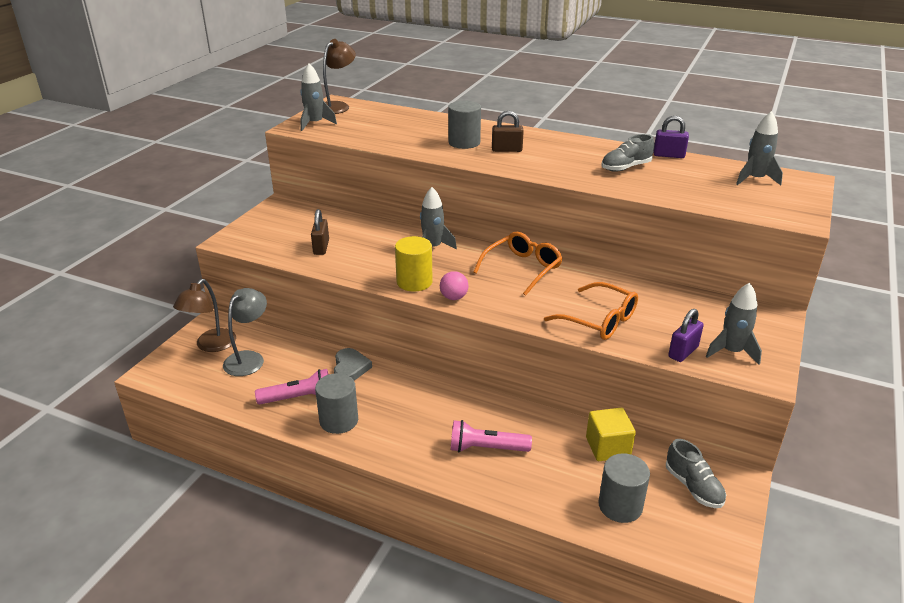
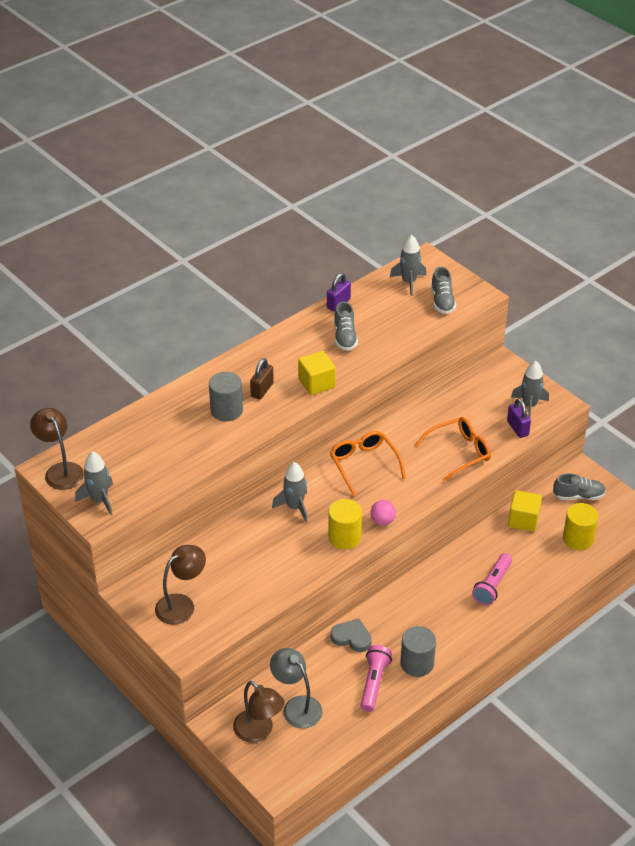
camera: 65 degrees left, 10 degrees up
brown padlock [311,209,329,255] -> none
grey cylinder [598,453,650,523] -> yellow cylinder [563,503,599,550]
none -> brown lamp [155,545,206,625]
none -> yellow cube [298,351,336,395]
none -> grey shoe [431,267,456,314]

